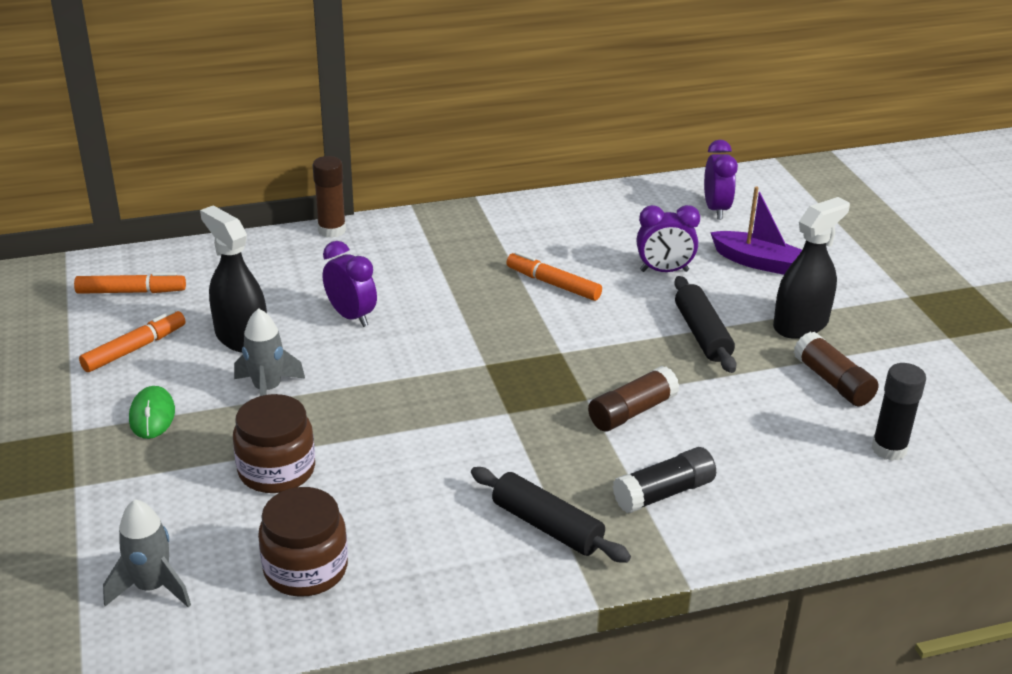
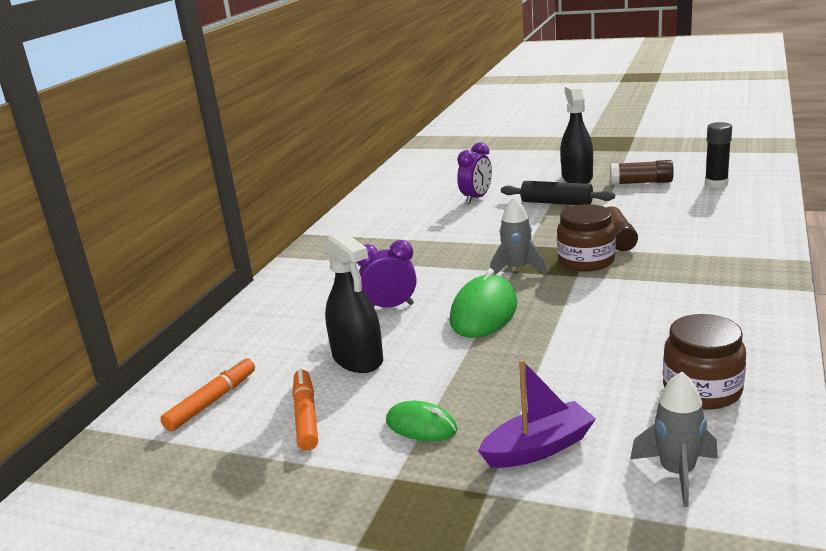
camera: 50 degrees left, 10 degrees down
black spray bottle [200,205,267,353] -> black spray bottle turned 120 degrees counterclockwise [324,230,383,373]
brown jar [233,394,315,493] -> brown jar moved to [557,204,616,272]
grey rocket [234,308,305,396] -> grey rocket moved to [490,197,547,276]
brown glue stick [313,156,346,238] -> none
black rolling pin [471,467,631,563] -> none
orange marker [506,252,602,301] -> none
black glue stick [613,447,716,513] -> none
purple clock [704,140,738,219] -> none
purple boat [710,186,802,275] -> purple boat moved to [478,359,596,468]
none -> green mouse [450,268,517,338]

